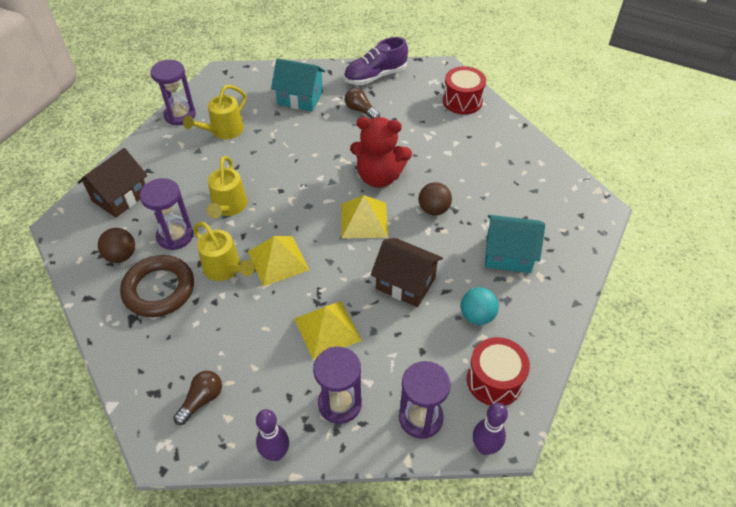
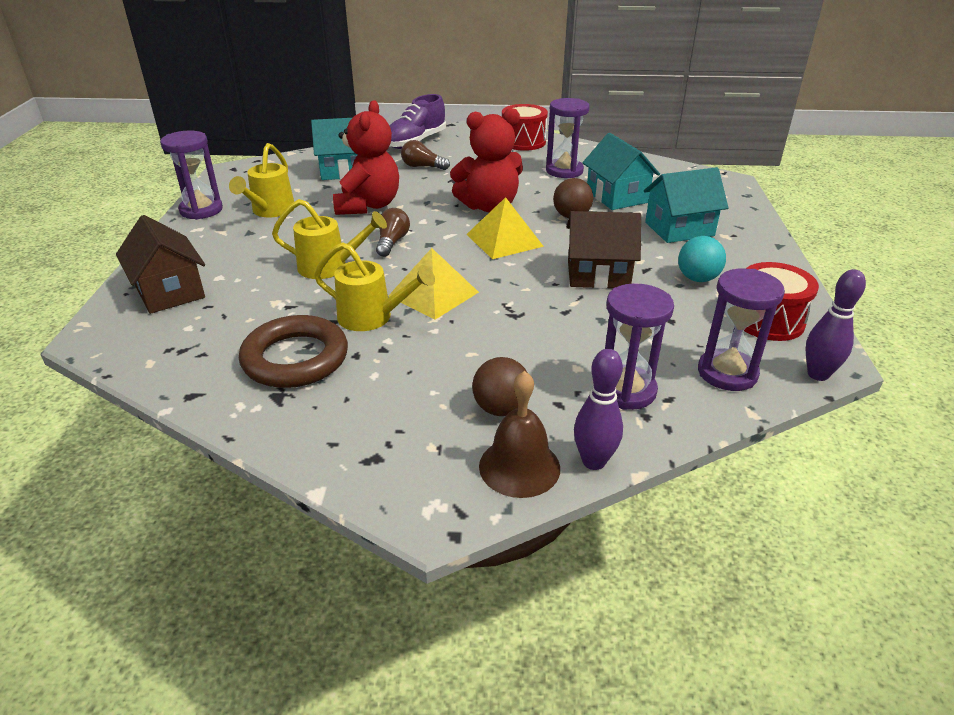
camera: 25 degrees left, 15 degrees down
brown house [77,148,148,218] -> brown house turned 45 degrees counterclockwise [116,215,205,314]
brown ball [98,228,135,263] -> brown ball moved to [472,357,527,416]
purple hourglass [140,178,193,250] -> purple hourglass moved to [546,98,590,178]
brown light bulb [173,371,222,425] -> brown light bulb moved to [376,208,410,257]
yellow watering can [206,156,247,219] -> yellow watering can turned 60 degrees counterclockwise [272,199,387,279]
yellow pyramid [295,301,362,360] -> none
none -> red teddy bear [333,100,399,215]
none -> brown bell [479,371,560,498]
none -> turquoise house [582,133,660,210]

